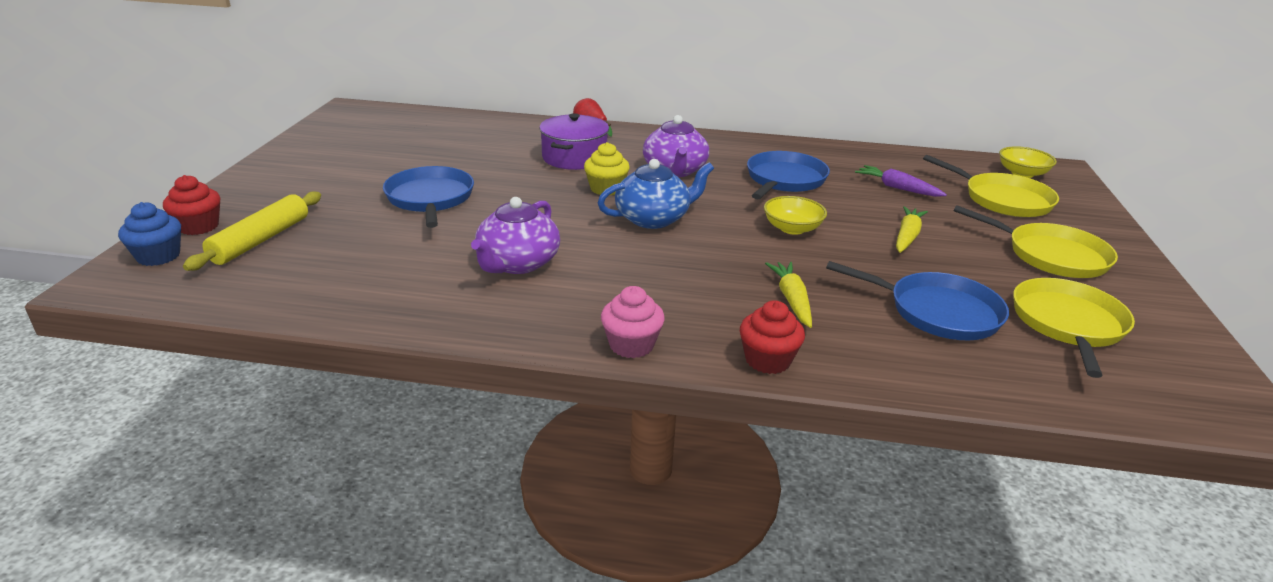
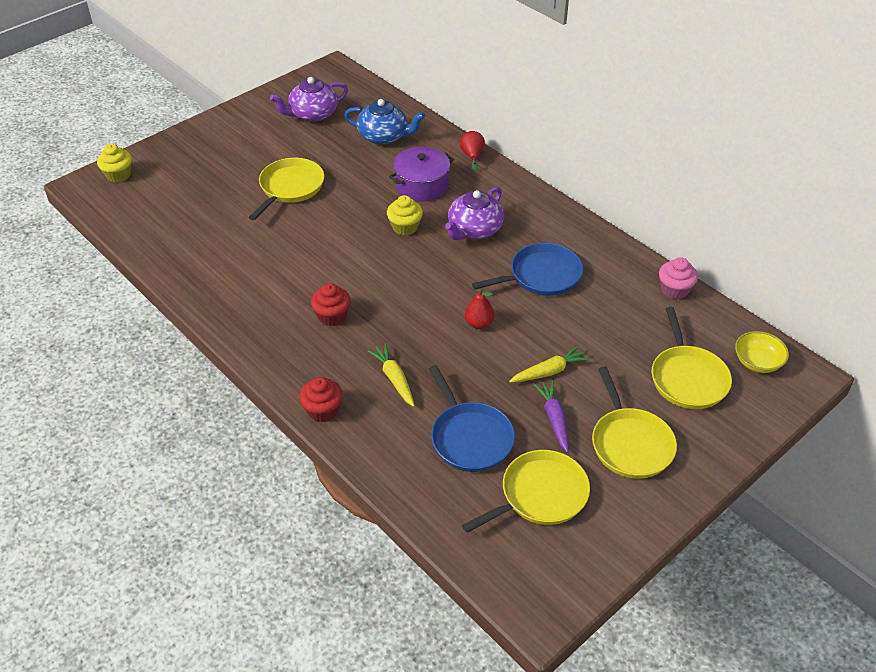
camera: 40 degrees right, 15 degrees up
blue cupcake [118,202,181,266] -> yellow cupcake [97,144,132,182]
red cupcake [163,175,220,235] -> red cupcake moved to [311,283,351,326]
yellow rolling pin [183,192,321,271] -> none
blue pan [383,166,474,228] -> yellow pan [249,158,324,220]
purple teapot [471,197,560,274] -> purple teapot moved to [270,77,348,122]
blue teapot [598,159,714,229] -> blue teapot moved to [344,99,425,145]
pink cupcake [601,286,665,358] -> pink cupcake moved to [659,257,698,299]
yellow bowl [764,196,827,235] -> red pear [465,288,494,329]
yellow carrot [765,262,812,328] -> yellow carrot turned 60 degrees counterclockwise [367,343,415,407]
purple carrot [855,165,947,197] -> purple carrot moved to [533,380,569,453]

